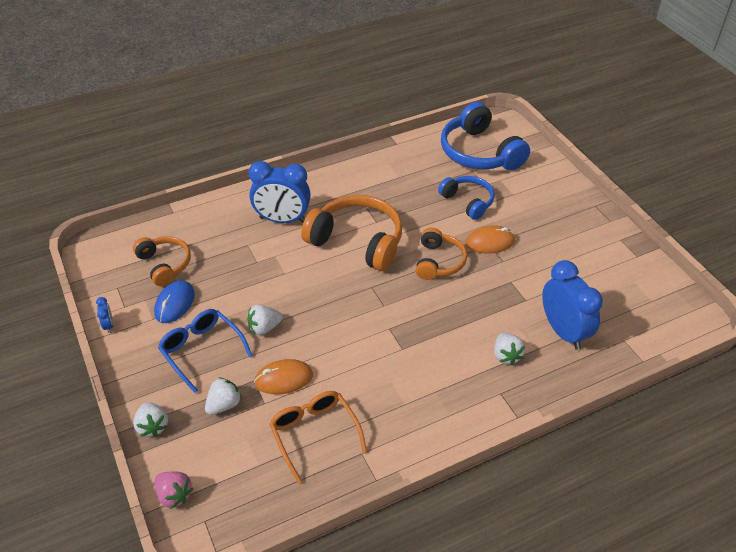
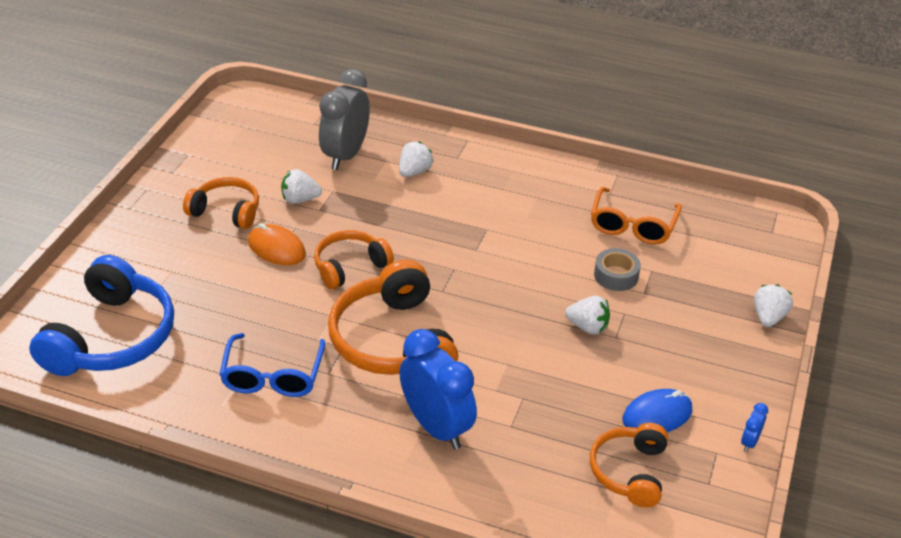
camera: 135 degrees left, 5 degrees down
pink strawberry [155,471,193,509] -> none
blue glasses [158,309,252,393] -> blue glasses moved to [219,333,325,397]
white strawberry [205,377,242,415] -> white strawberry moved to [281,169,322,204]
orange mouse [254,359,313,394] -> grey tape [594,248,641,291]
blue headphones [438,176,495,220] -> none
blue clock [542,260,603,350] -> grey clock [319,69,370,170]
none -> orange headphones [183,177,259,229]

